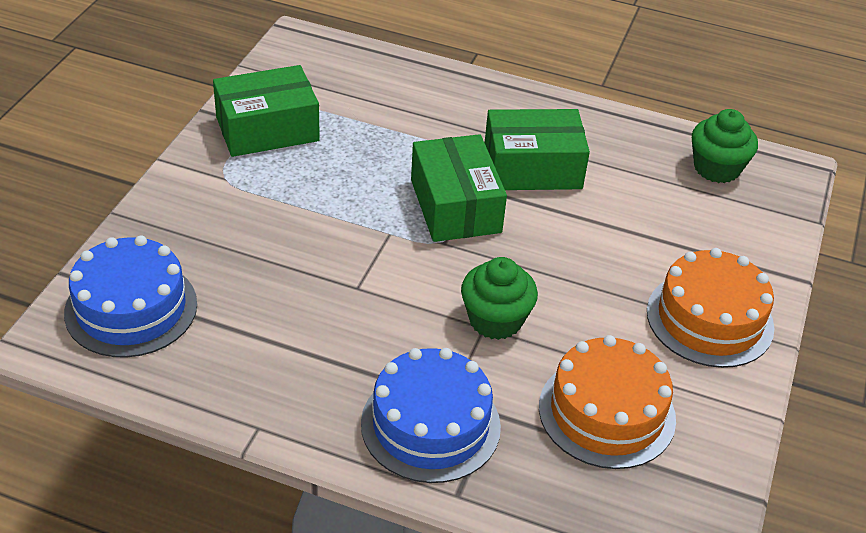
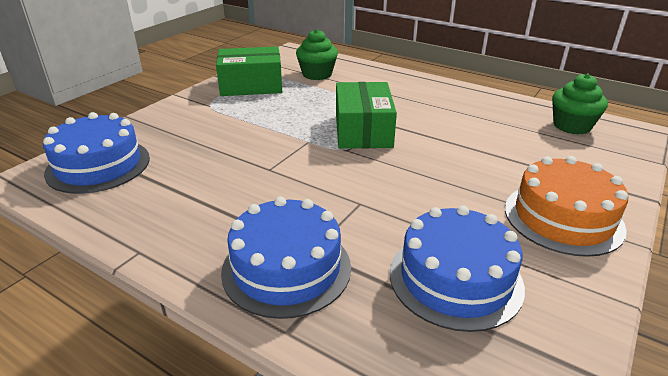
camera: 15 degrees right, 10 degrees down
green cupcake [461,257,538,340] -> green cupcake moved to [296,29,338,80]
green box [485,109,590,190] -> none
orange cake [539,335,676,469] -> blue cake [390,205,525,332]

